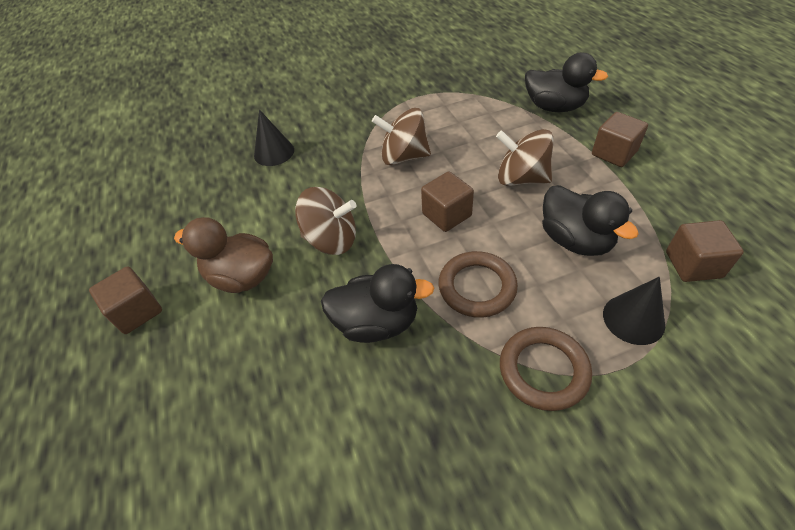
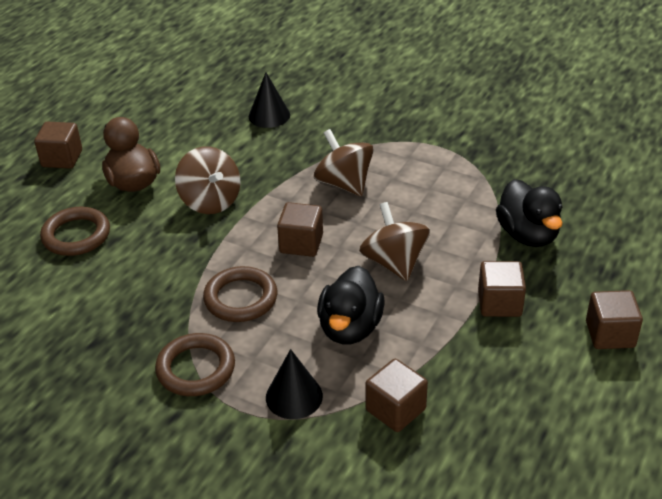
camera: 45 degrees right, 10 degrees down
black duck [321,264,434,343] -> none
none -> brown ring [40,206,110,256]
none -> brown cube [586,290,643,349]

